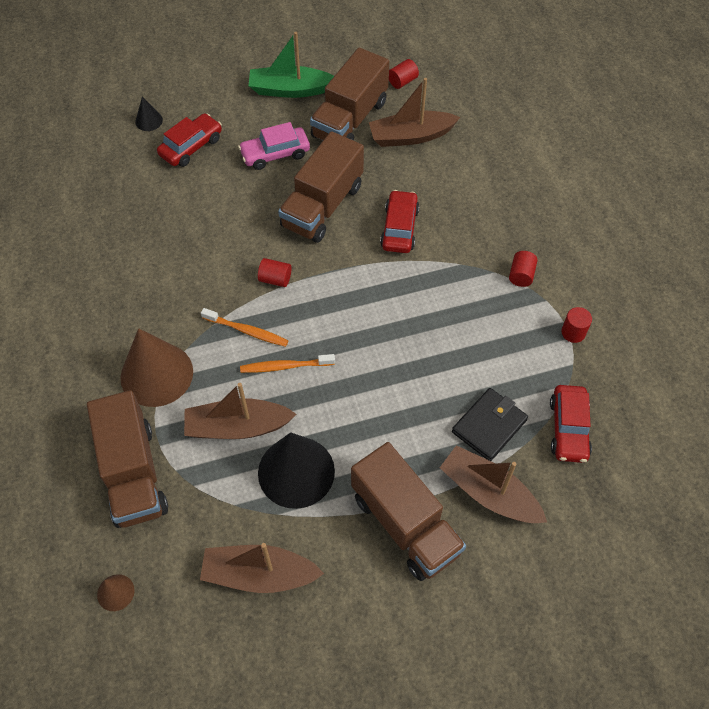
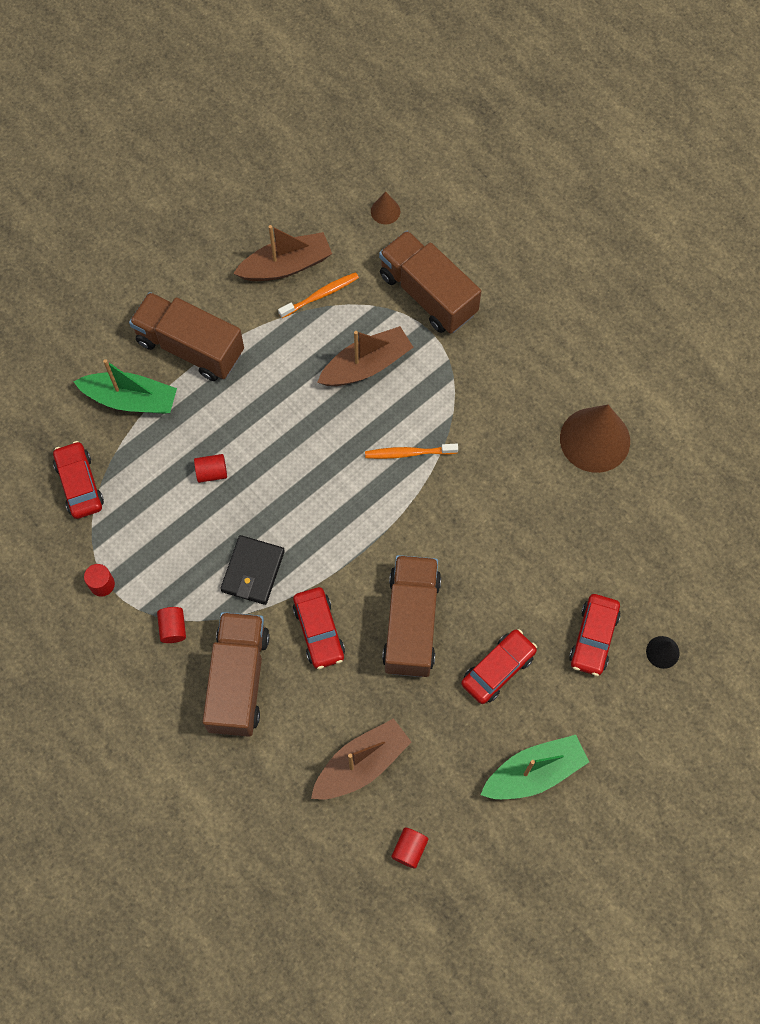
camera: 155 degrees right, 10 degrees up
brown cone [120,328,193,407] -> brown cone moved to [560,405,630,473]
pink car [238,122,310,170] -> red car [461,629,537,704]
orange toothbrush [240,354,335,373] -> orange toothbrush moved to [278,272,359,318]
red cylinder [258,258,291,287] -> red cylinder moved to [194,454,227,483]
black cone [258,432,335,509] -> none
brown truck [310,48,389,141] -> brown truck moved to [203,612,270,737]
brown boat [440,445,547,523] -> green boat [73,359,177,414]
black wallet [452,388,528,461] -> black wallet moved to [220,535,285,605]

